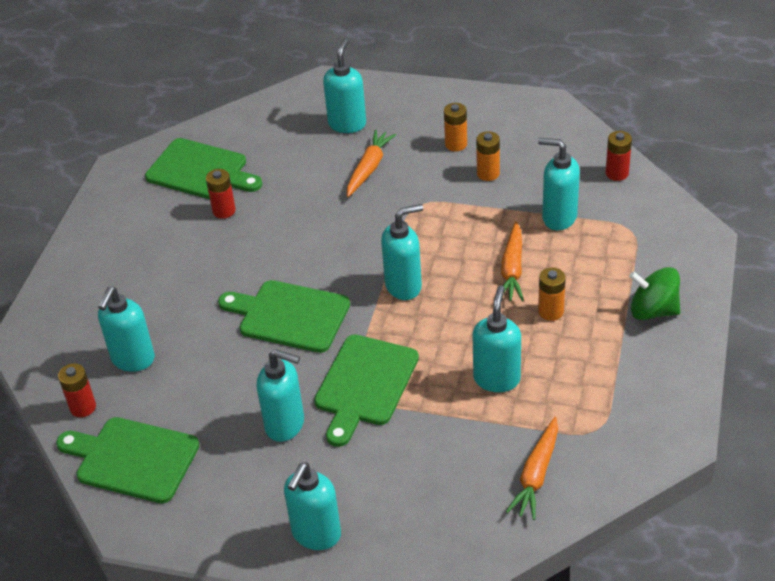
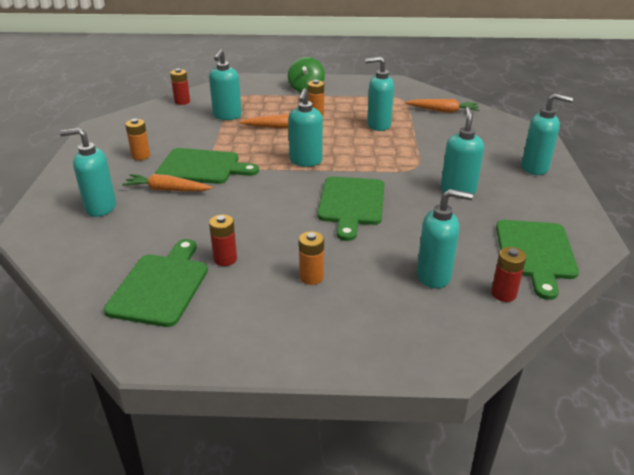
camera: 105 degrees left, 10 degrees down
green cutting board [314,334,419,447] -> green cutting board moved to [156,148,259,184]
turquoise soap dispenser [381,204,423,300] -> turquoise soap dispenser turned 135 degrees counterclockwise [288,88,323,167]
orange battery [476,131,500,181] -> orange battery moved to [299,231,324,285]

